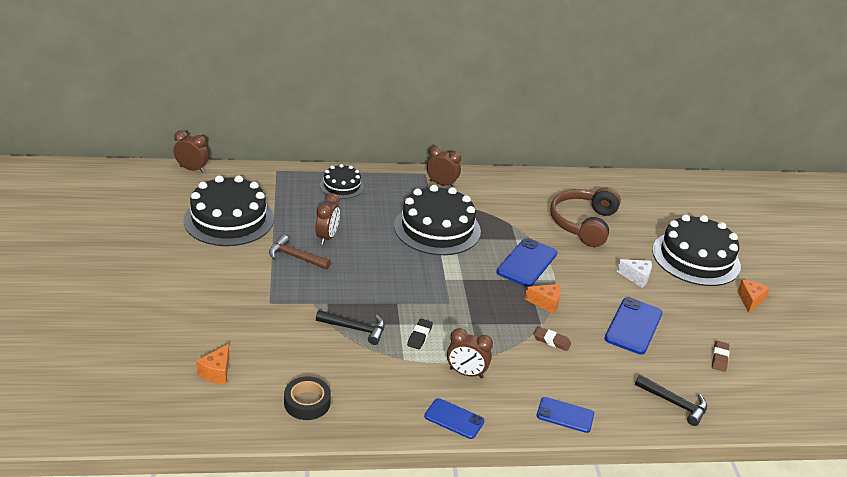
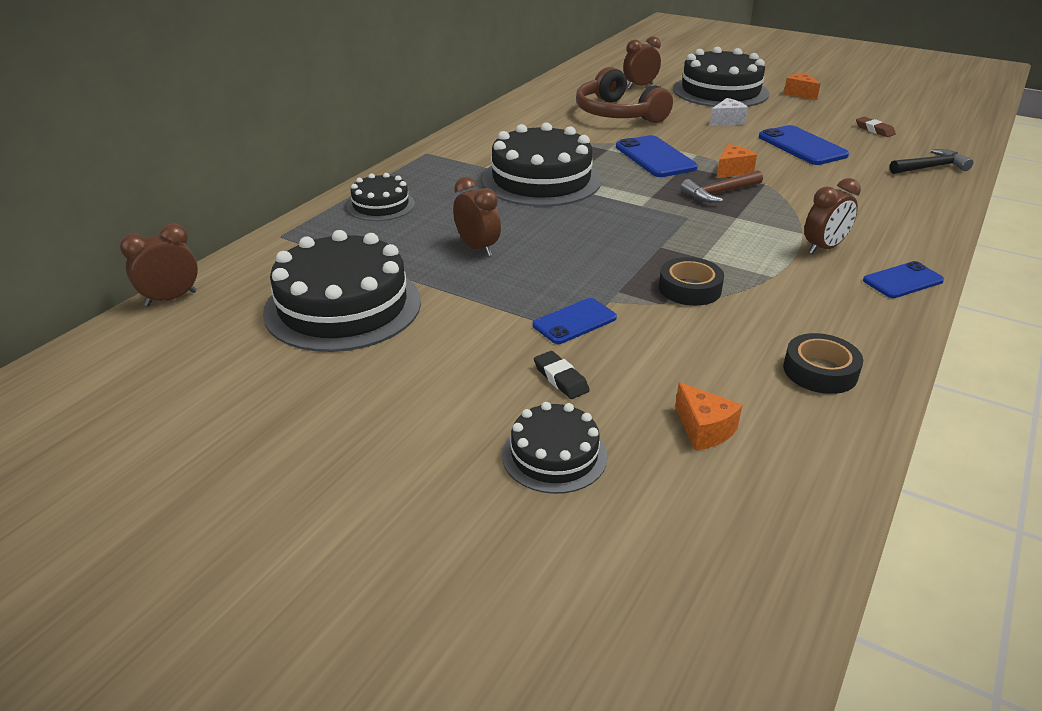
camera: 50 degrees left, 0 degrees up
brown hammer [269,235,331,270] -> brown hammer moved to [681,170,763,203]
black hammer [316,310,385,345] -> black tape [659,257,724,306]
black eraser [407,319,433,350] -> black eraser moved to [534,351,590,399]
brown clock [427,146,461,187] -> brown clock moved to [623,36,661,89]
brown eraser [534,326,571,351] -> none
blue phone [537,397,594,433] -> blue phone moved to [533,298,617,344]
none -> black cake [502,402,607,494]

